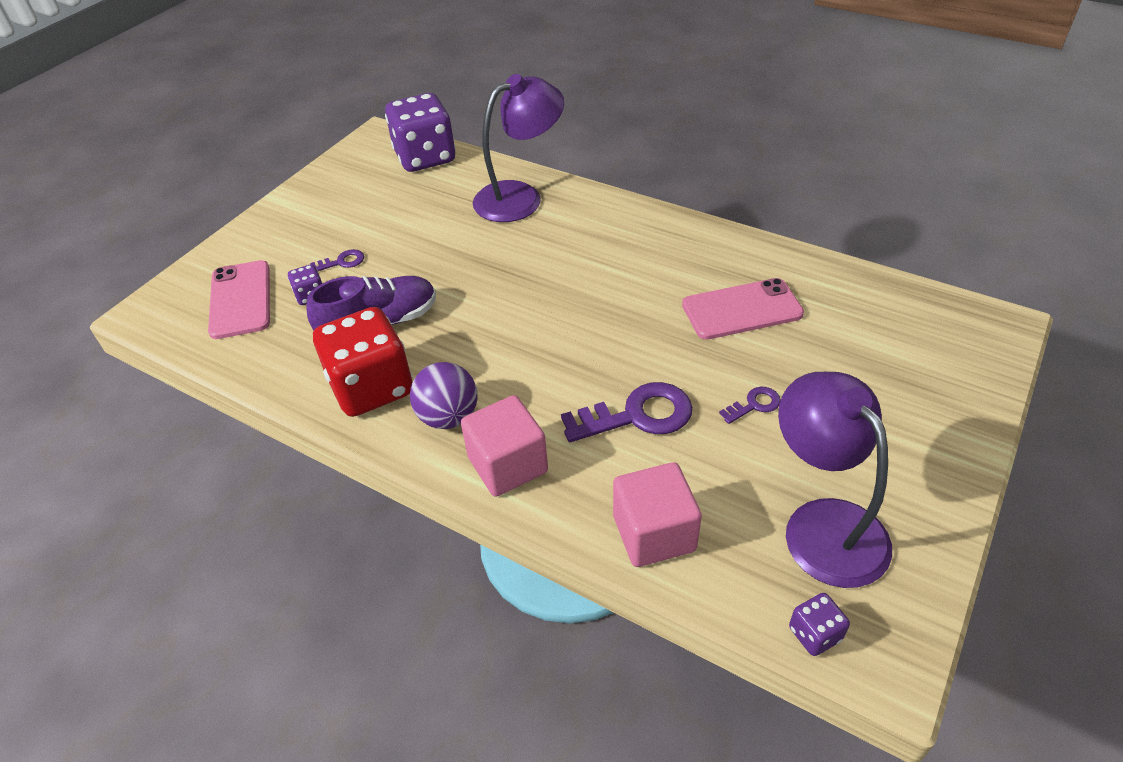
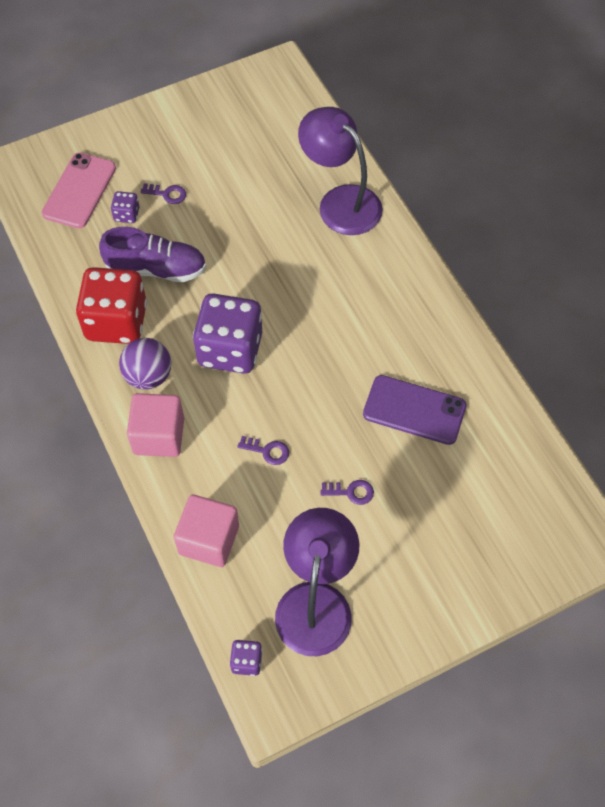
camera: 30 degrees right, 15 degrees up
purple dice [385,93,455,172] -> purple dice moved to [193,293,262,374]
purple lamp [473,74,564,222] -> purple lamp turned 135 degrees counterclockwise [298,107,383,235]
purple key [561,382,692,442] -> purple key [237,436,289,465], size x0.50
pink phone [682,278,804,340] -> purple phone [363,375,467,445]

